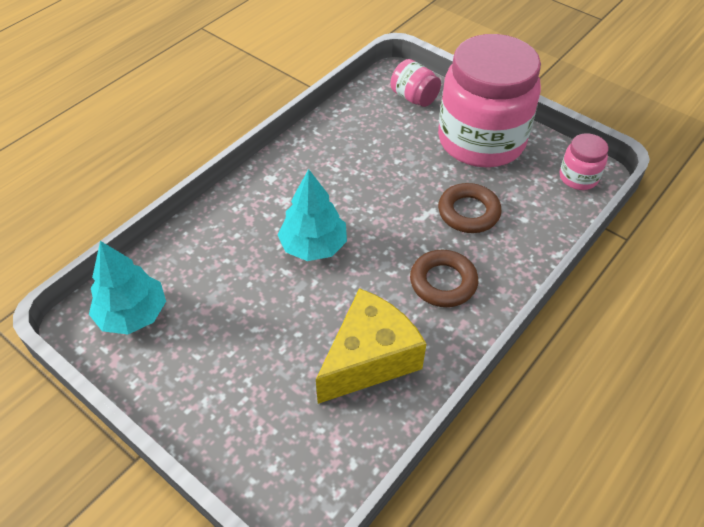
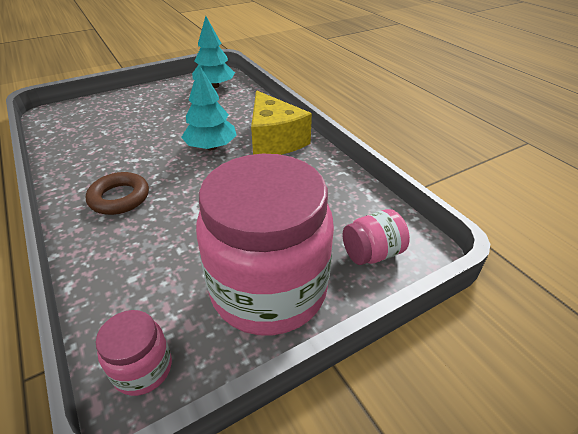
camera: 110 degrees right, 10 degrees down
yellow cheese [316,288,426,404] -> yellow cheese moved to [251,91,312,155]
brown ring [438,183,502,233] -> none

